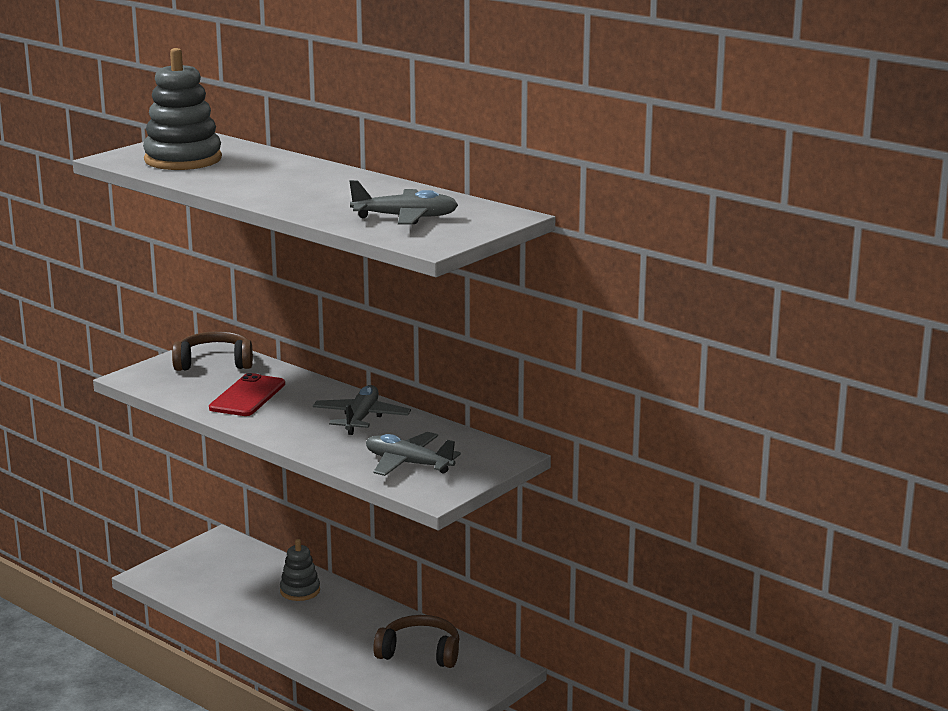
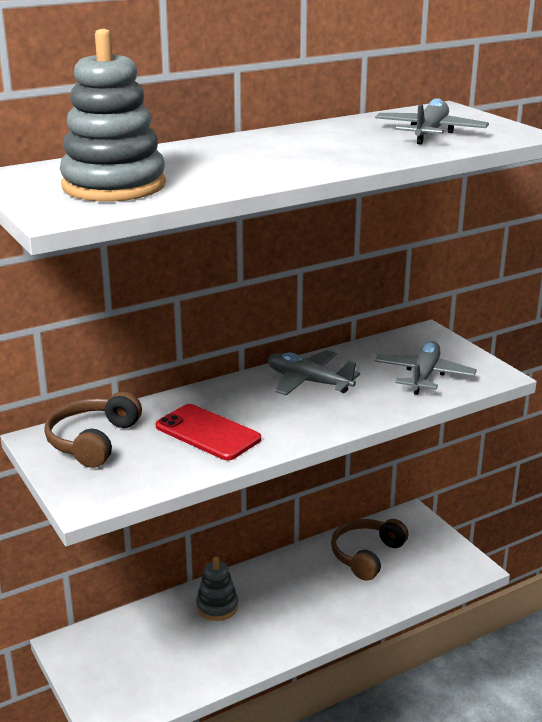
camera: 70 degrees left, 5 degrees up
grey plane [366,432,461,476] -> grey plane turned 150 degrees clockwise [375,341,477,395]

